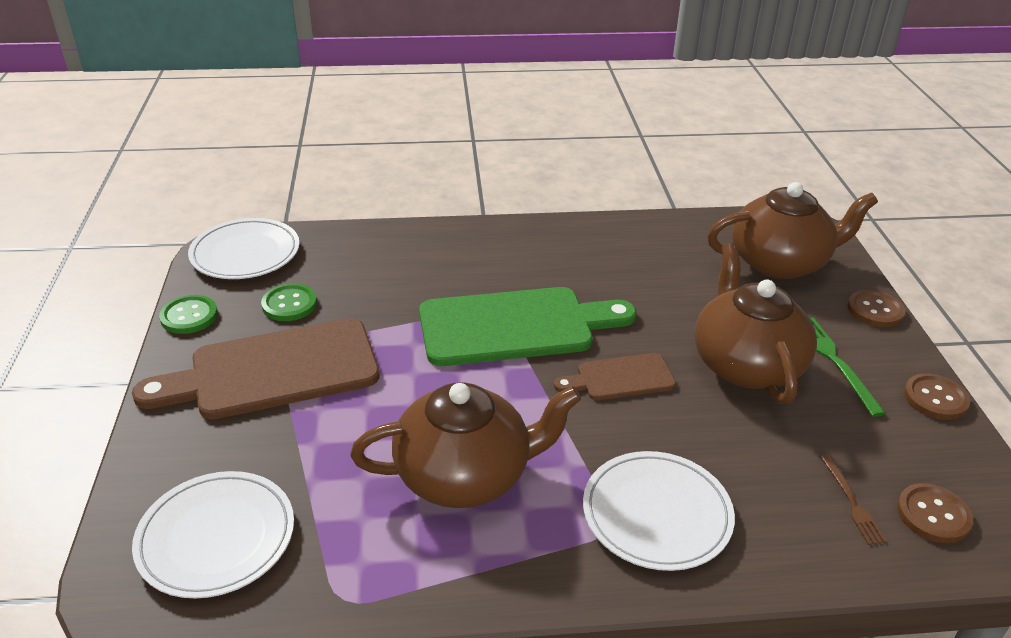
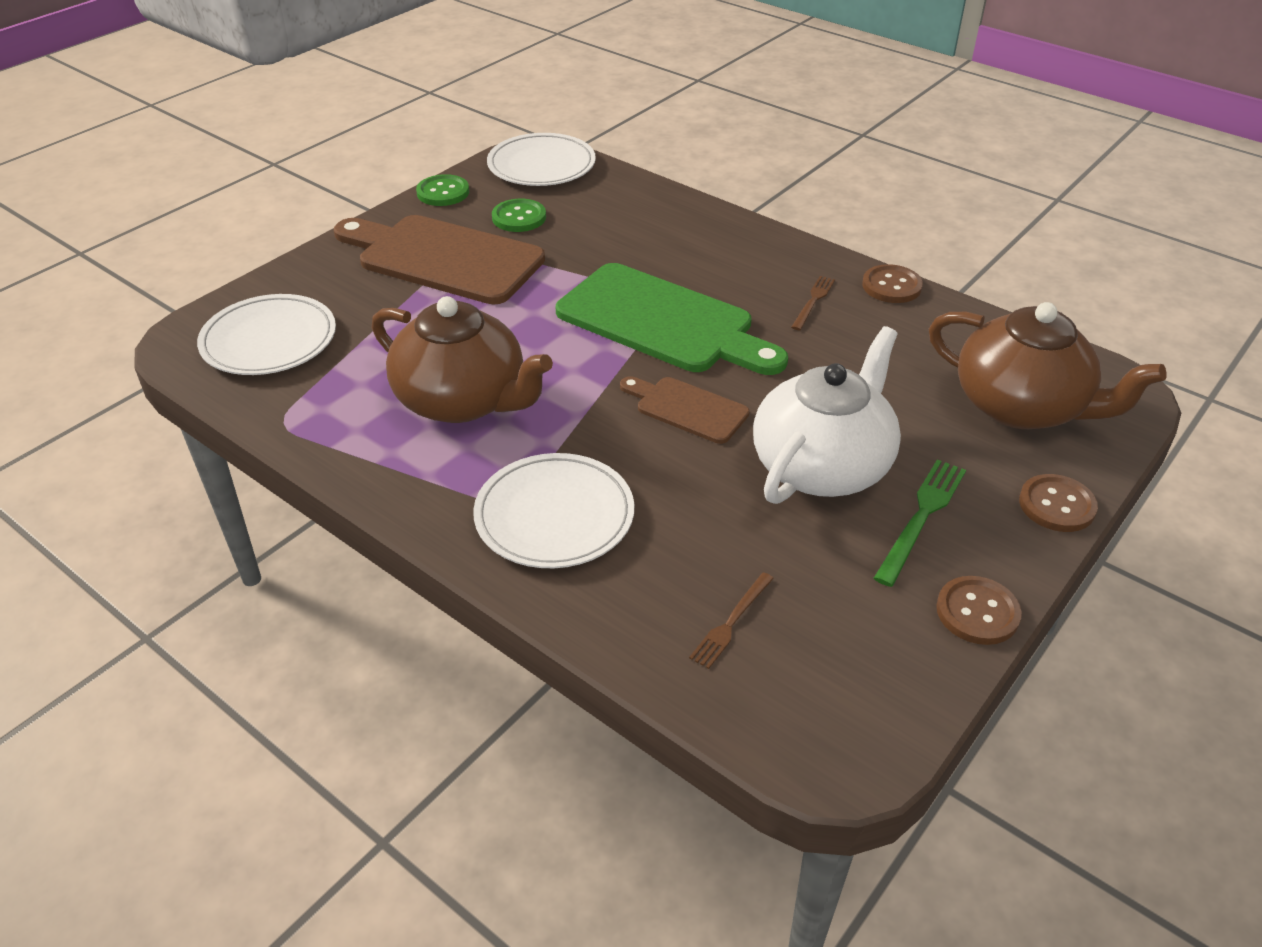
camera: 45 degrees right, 5 degrees up
brown teapot [695,243,817,404] -> white teapot [753,326,901,504]
brown button [897,483,973,543] -> brown button moved to [862,264,923,303]
none -> brown fork [791,276,835,330]

